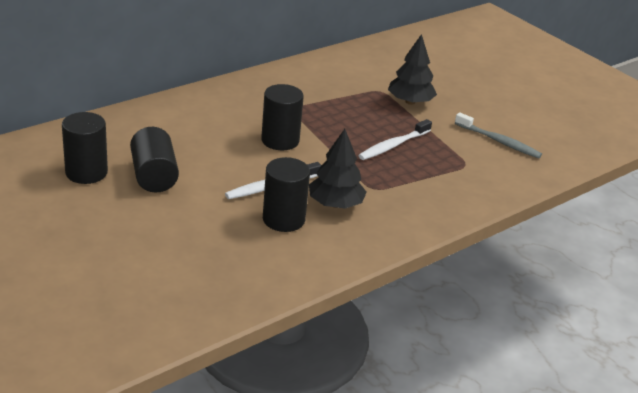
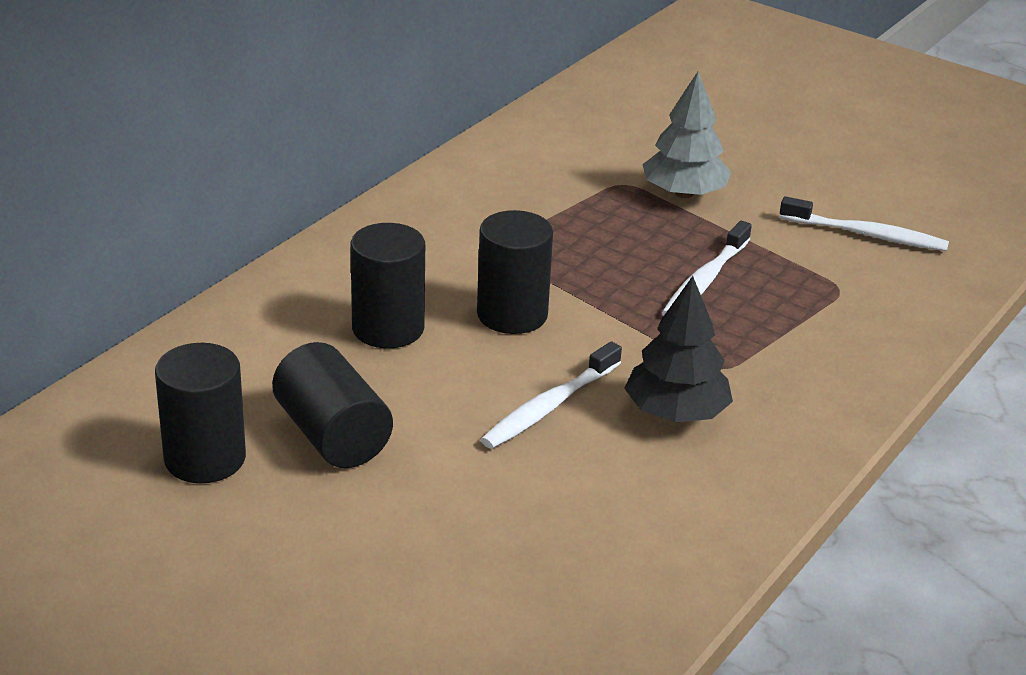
camera: 15 degrees left, 0 degrees up
black cylinder [263,157,310,232] -> black cylinder moved to [351,223,425,348]
black tree [388,34,437,105] -> grey tree [642,72,731,198]
grey toothbrush [455,112,542,159] -> white toothbrush [780,196,949,251]

